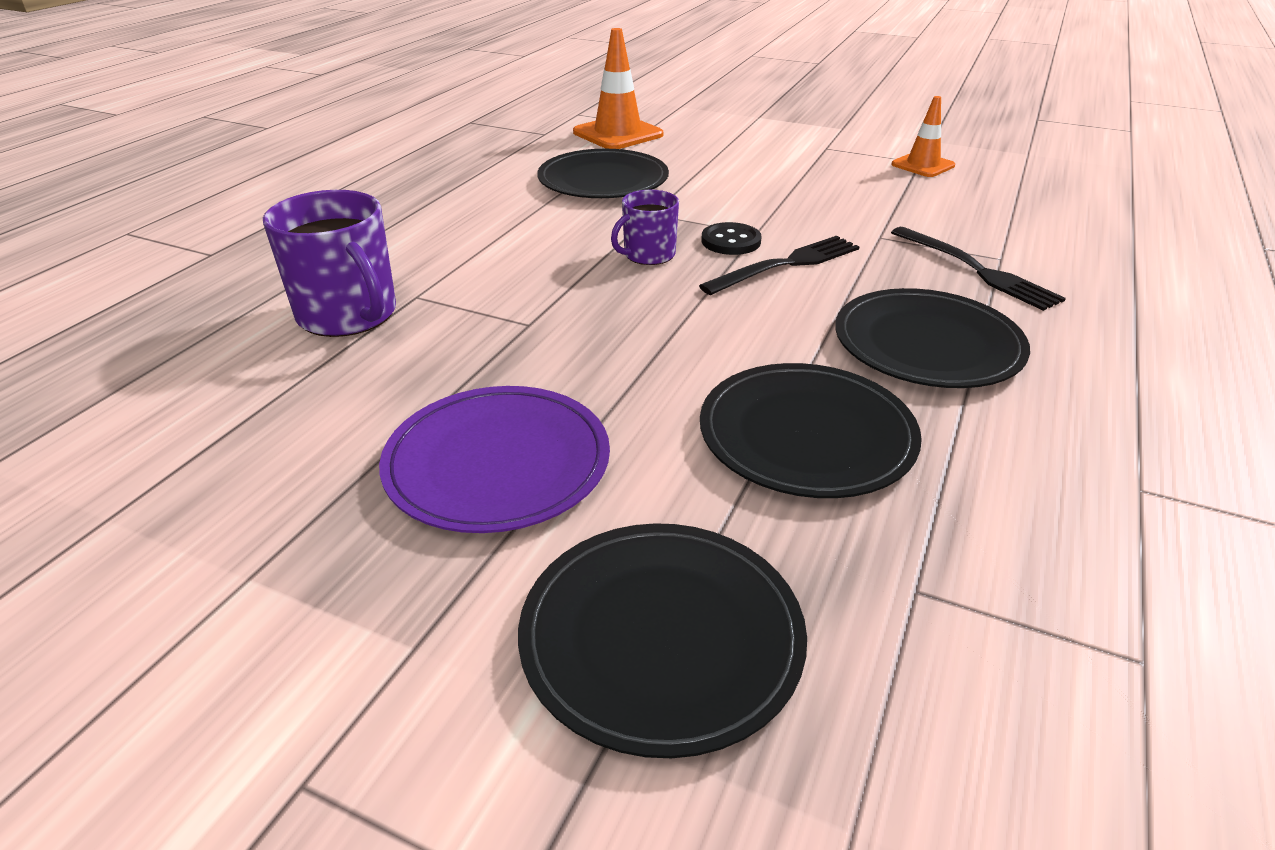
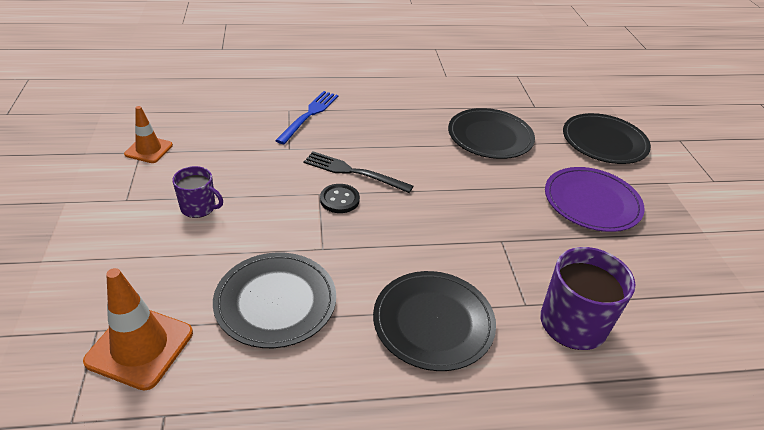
camera: 125 degrees left, 5 degrees up
purple mug [611,190,679,265] -> purple mug moved to [172,166,223,218]
black plate [835,288,1030,388] -> black plate moved to [373,271,496,371]
black fork [891,227,1066,311] -> blue fork [275,91,338,144]

